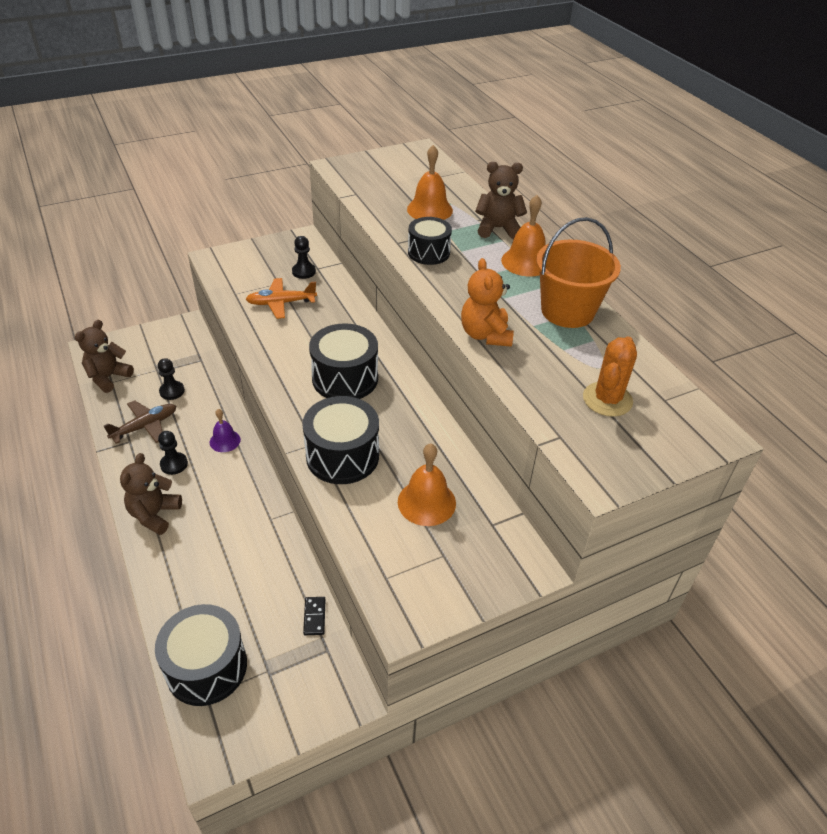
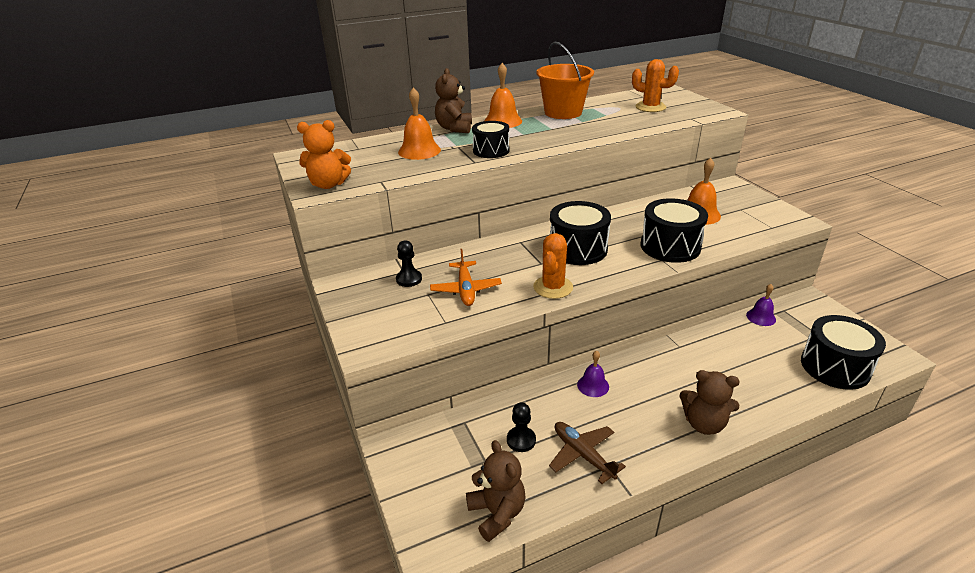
camera: 85 degrees left, 10 degrees down
brown teddy bear [75,320,134,393] -> brown teddy bear turned 150 degrees counterclockwise [466,440,525,542]
black pawn [158,431,188,475] -> none
black domino [303,597,325,635] -> purple bell [746,284,776,326]
orange teddy bear [461,258,514,347] -> orange teddy bear moved to [297,120,351,189]
none -> orange cactus [533,233,573,299]

